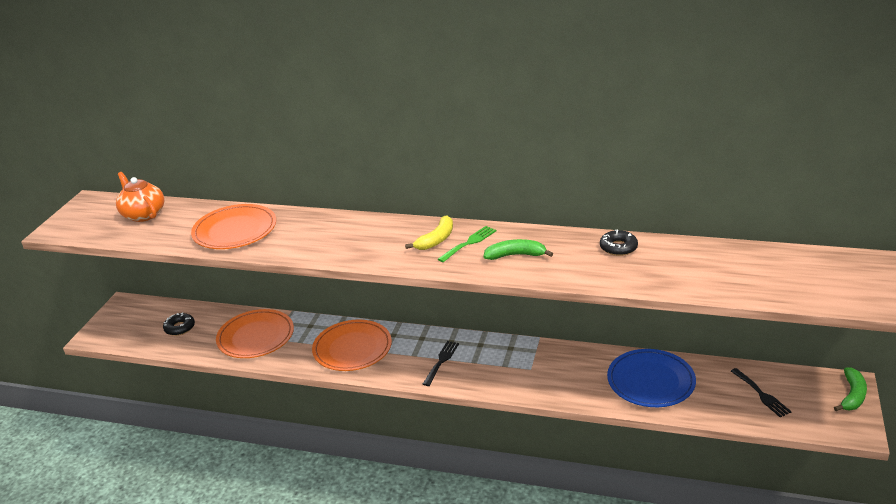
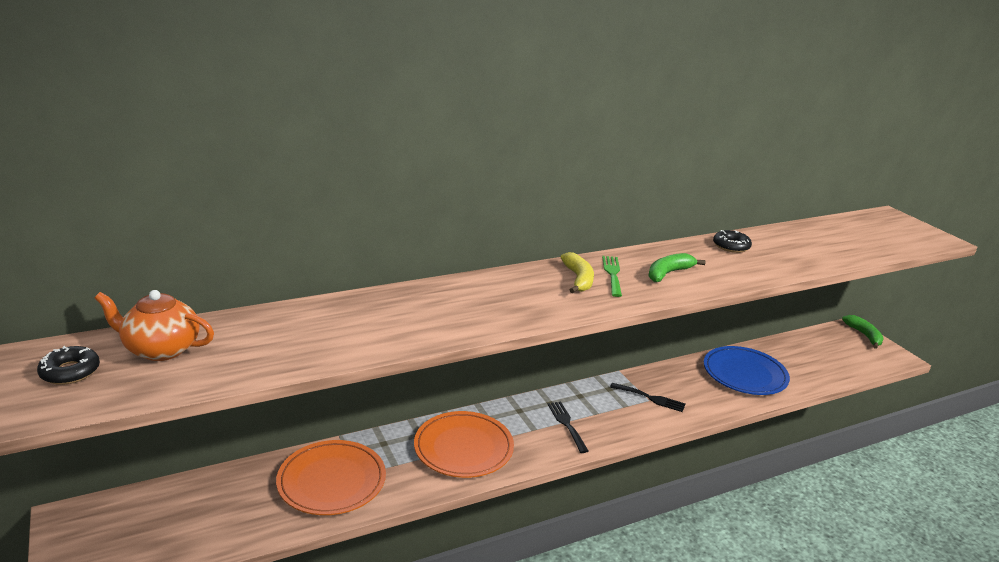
camera: 45 degrees left, 5 degrees down
black donut [163,312,195,336] -> black donut moved to [37,346,100,385]
orange plate [191,204,276,249] -> none
black fork [731,368,792,418] -> black fork moved to [610,383,686,412]

